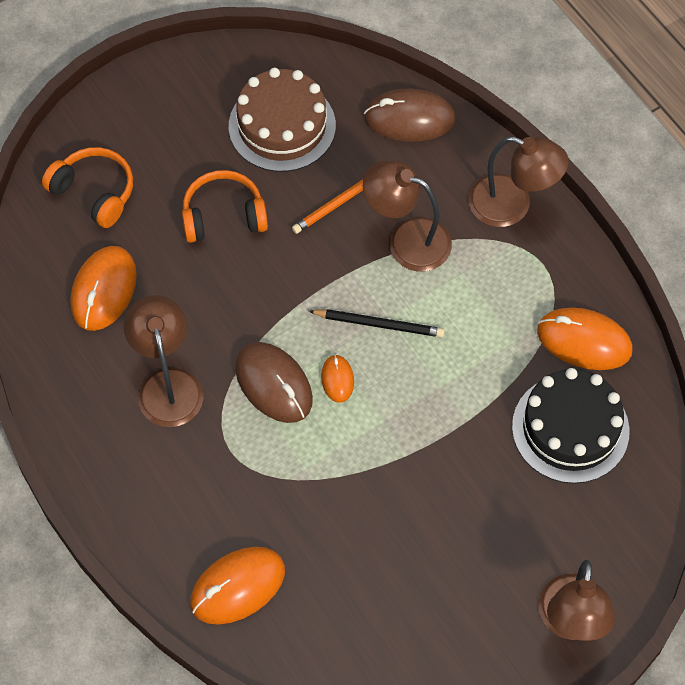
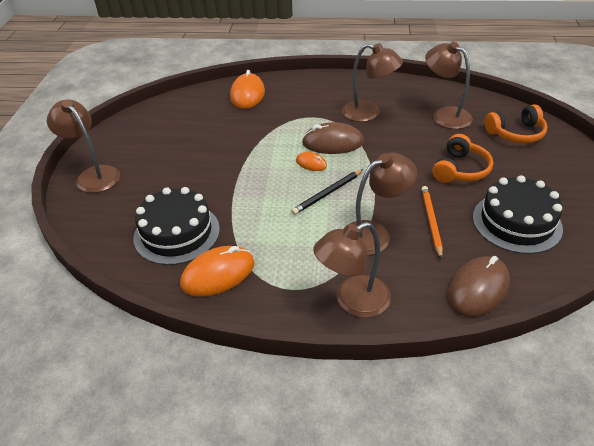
camera: 130 degrees right, 20 degrees down
orange mouse [70,246,137,331] -> brown lamp [425,42,473,129]
brown cake [229,68,336,172] -> black cake [473,175,563,254]

